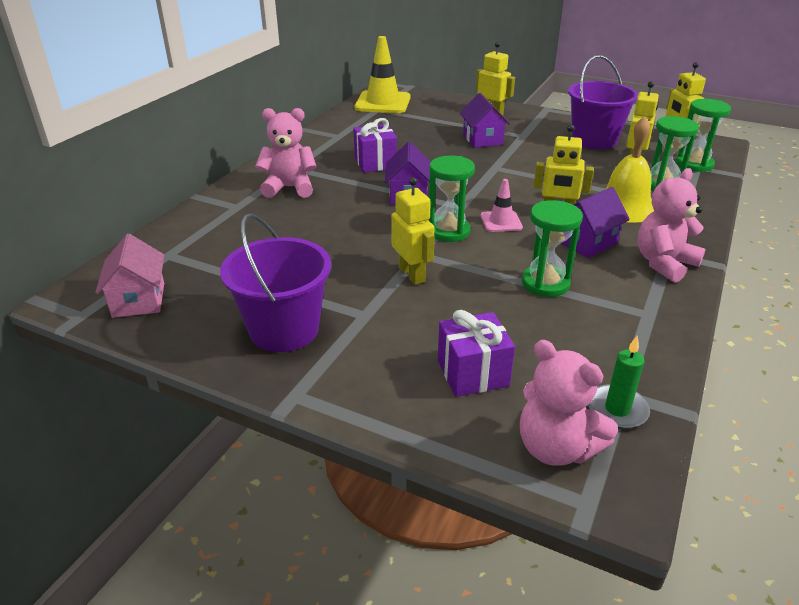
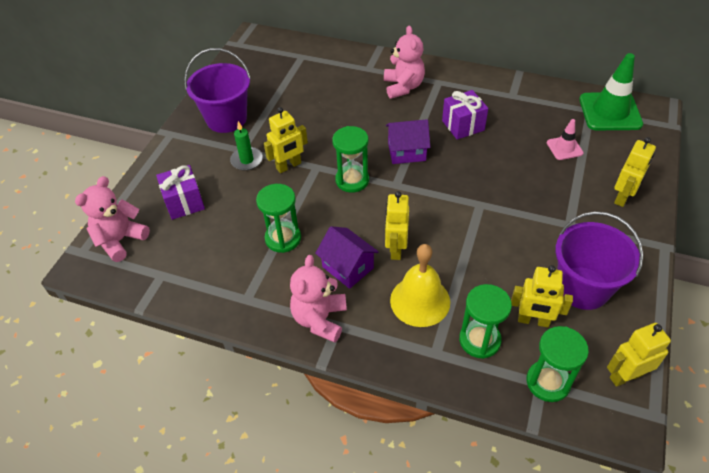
camera: 85 degrees right, 15 degrees up
pink house [95,234,165,318] -> none
yellow traffic cone [355,36,411,113] -> green traffic cone [579,53,643,130]
purple house [460,93,510,148] -> none
pink traffic cone [481,179,523,232] -> pink traffic cone moved to [547,119,584,160]
green candle [588,336,650,429] -> green candle moved to [230,121,263,171]
pink teddy bear [638,168,706,283] -> pink teddy bear turned 120 degrees counterclockwise [290,255,347,343]

